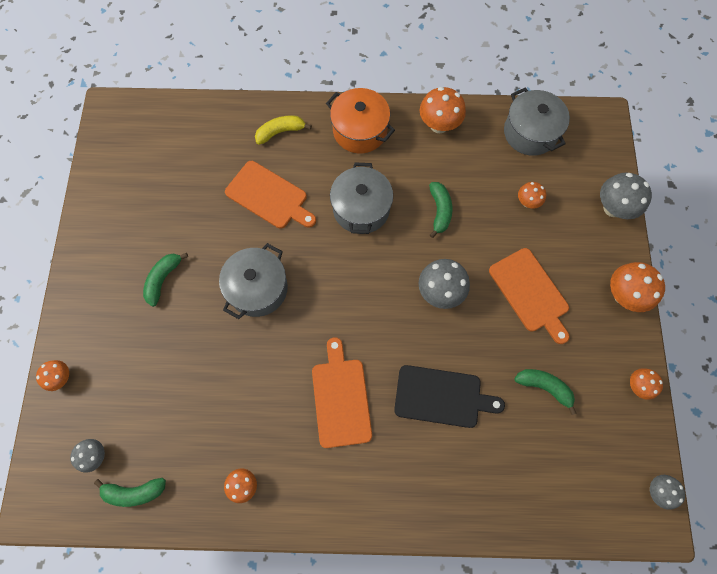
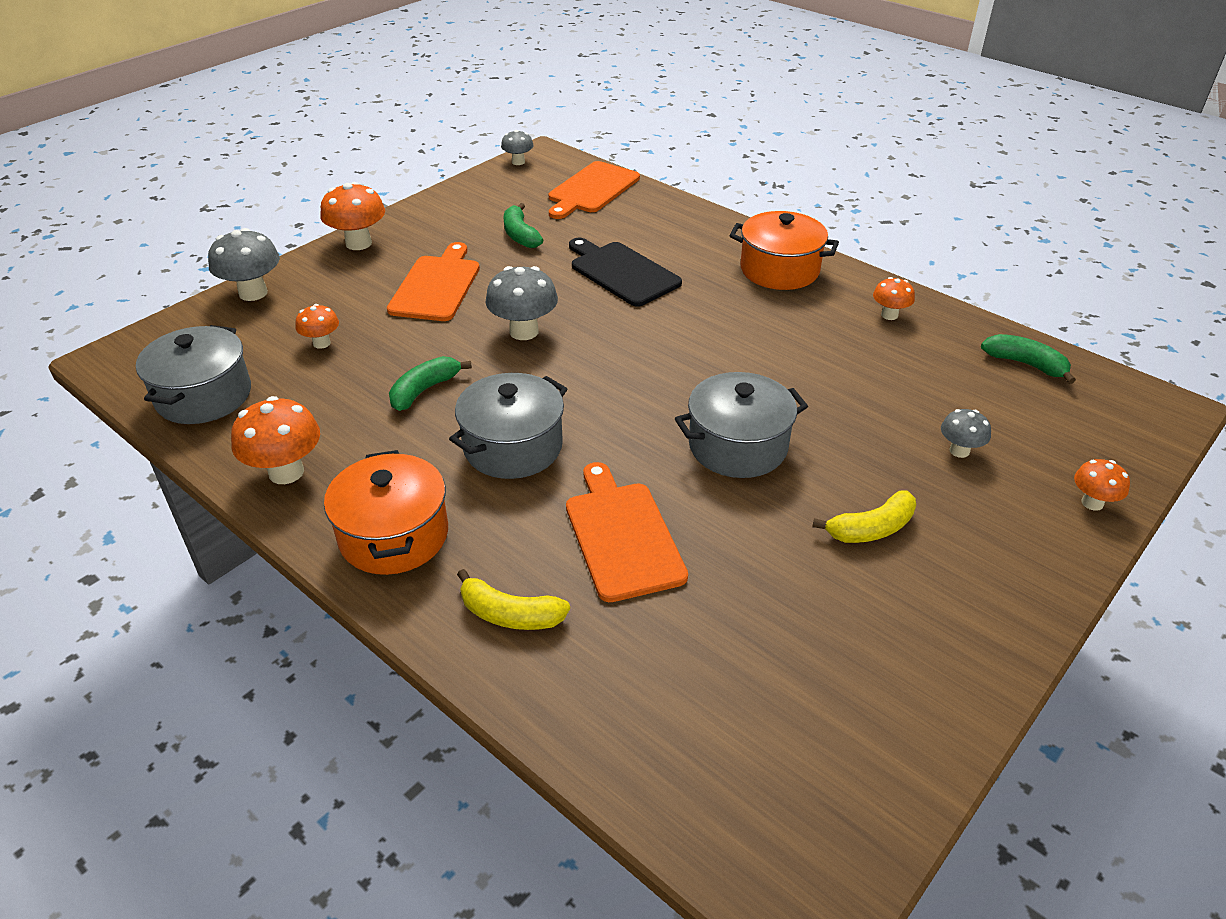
camera: 140 degrees left, 30 degrees down
grey mushroom [70,439,105,473] -> grey mushroom moved to [941,409,991,458]
green banana [143,253,188,307] -> yellow banana [812,490,916,543]
orange cutting board [312,337,372,448] -> orange cutting board moved to [549,161,640,219]
orange mushroom [630,368,663,400] -> none
none -> orange pot [729,211,839,290]

